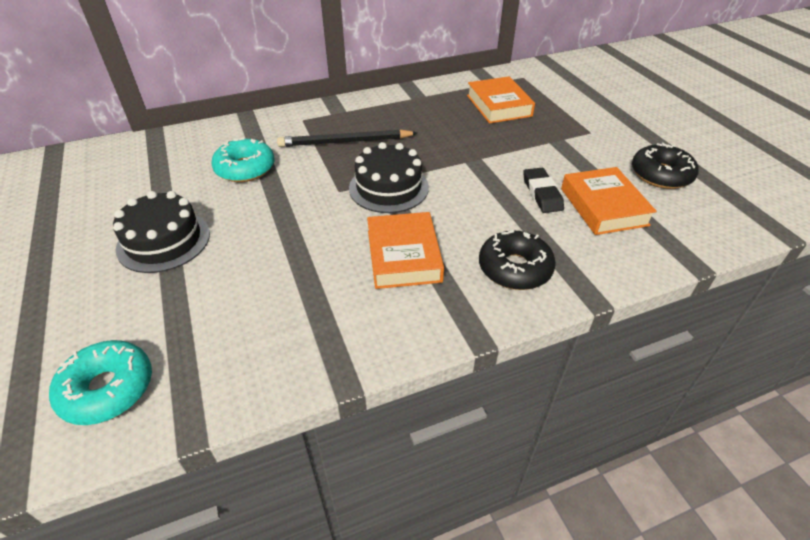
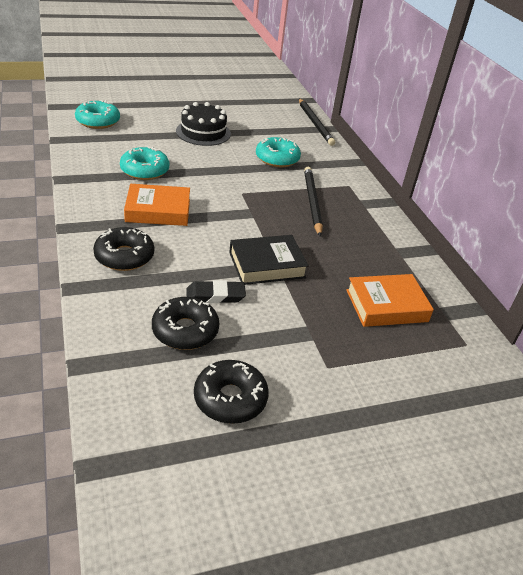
camera: 90 degrees right, 5 degrees down
black cake [349,142,429,213] -> none
orange book [561,167,657,235] -> black donut [152,297,219,350]
none -> turquoise donut [120,146,169,180]
none -> black book [229,235,309,285]
none -> black pencil [299,99,335,146]

